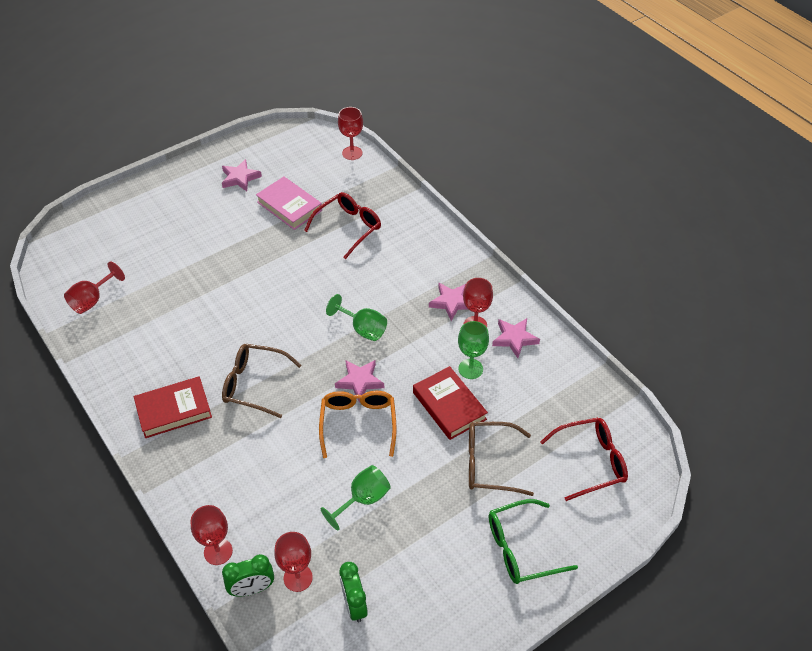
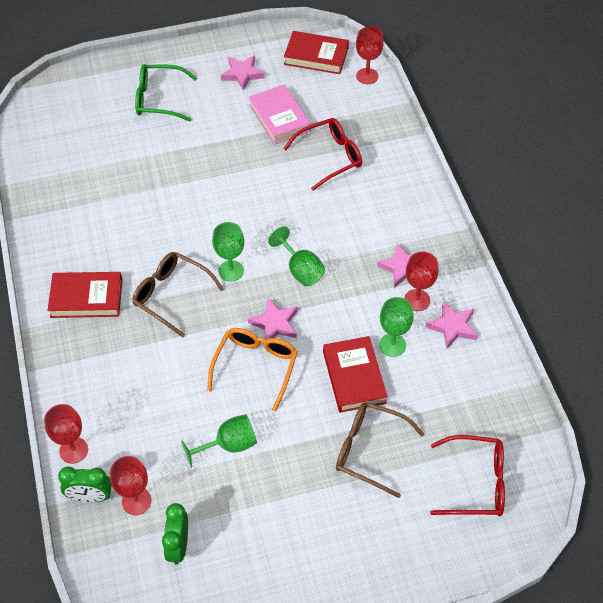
camera: 20 degrees right, 5 degrees up
red goblet [64,261,125,314] -> none
green glasses [489,499,578,584] -> green glasses moved to [135,64,197,121]
none -> green goblet [212,222,244,282]
none -> red book [284,31,349,74]

